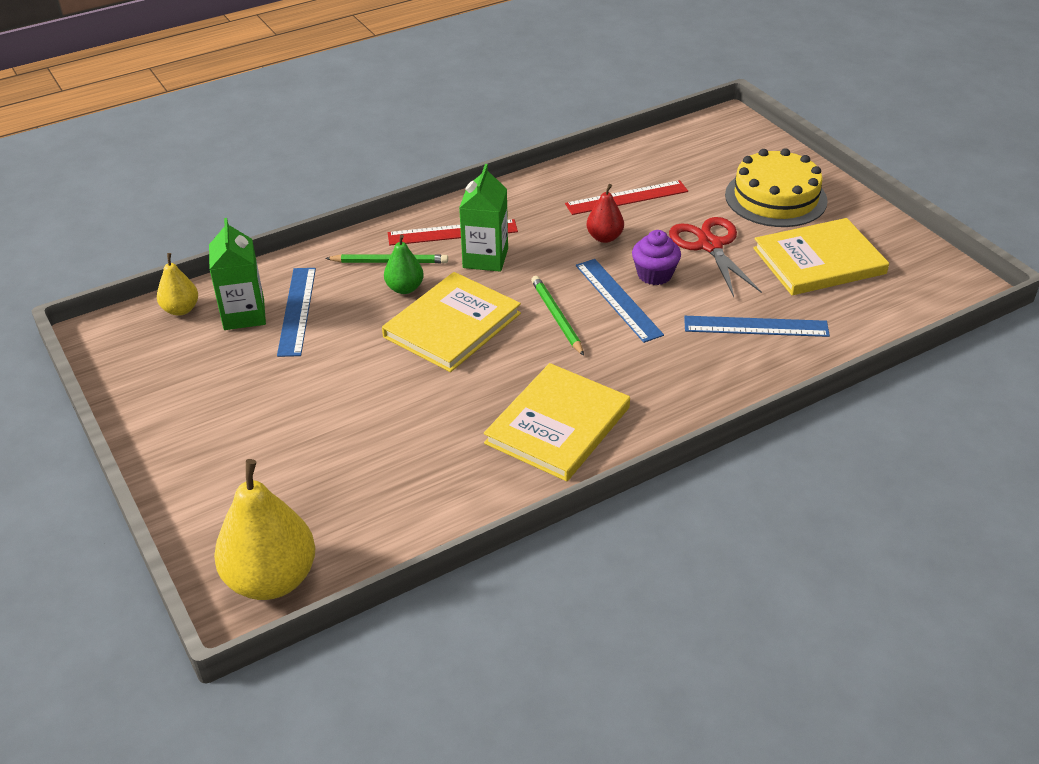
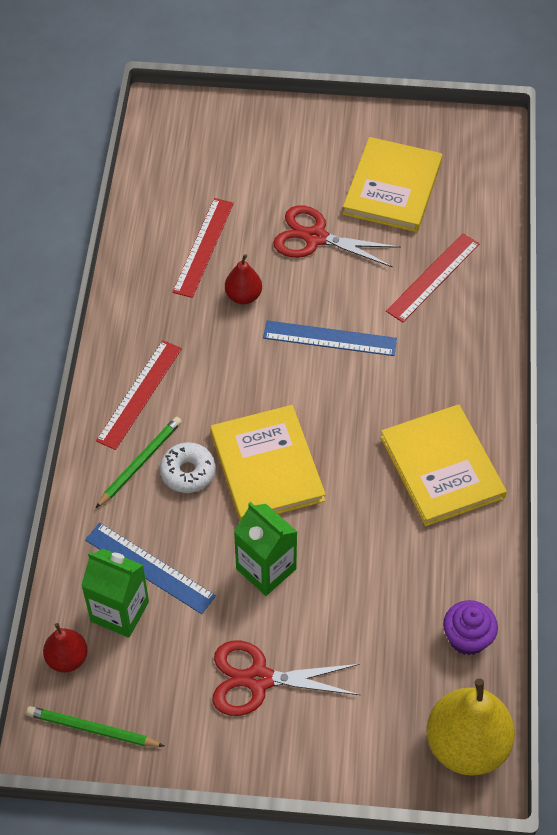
camera: 55 degrees left, 15 degrees up
yellow pear [157,253,198,316] -> red pear [43,623,87,672]
green pear [384,235,424,294] -> white donut [160,442,216,493]
green carton [459,164,508,272] -> green carton moved to [234,502,297,596]
green pencil [531,276,584,356] -> green pencil moved to [26,706,164,747]
purple cupcake [632,230,681,285] -> purple cupcake moved to [443,600,498,655]
blue ruler [684,316,830,337] -> red ruler [386,233,480,322]
yellow cake [725,148,828,227] -> none
none -> red scissors [213,641,360,716]

